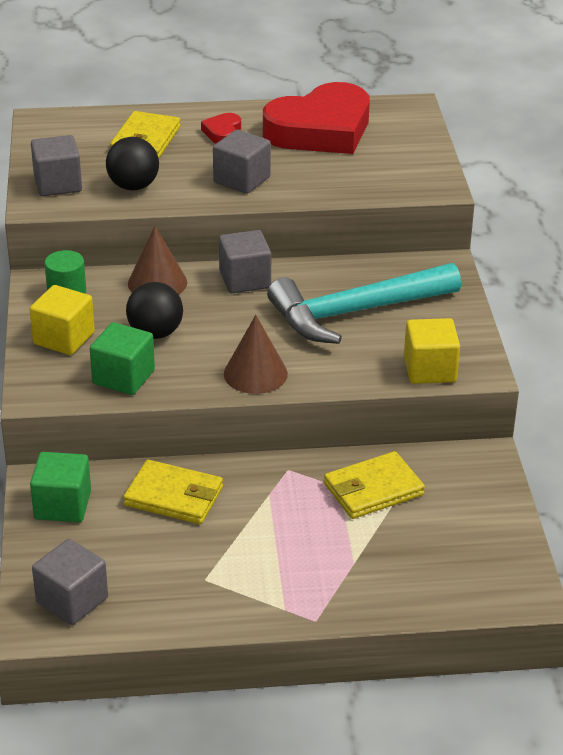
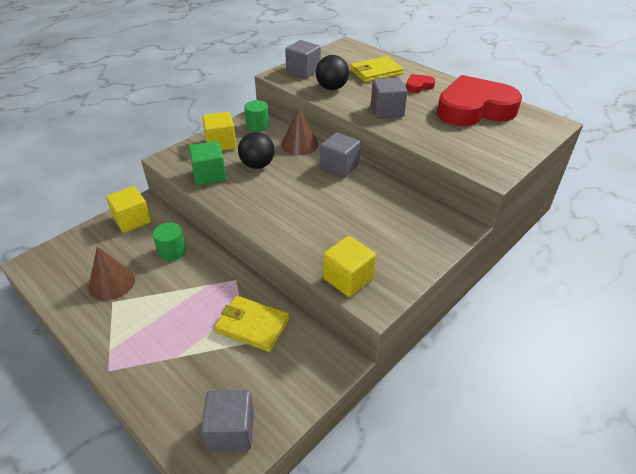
camera: 50 degrees right, 5 degrees up
green cube [30,452,91,522] -> yellow cube [106,186,151,233]
grey cube [32,539,108,625] -> grey cube moved to [201,390,254,451]
yellow wallet [123,460,223,524] -> green cylinder [153,223,186,261]
brown cone [224,315,288,394] -> brown cone moved to [88,246,135,300]
red heart [263,82,370,154] -> red heart turned 150 degrees clockwise [437,75,522,126]
turquoise hammer [267,263,461,344] -> none

